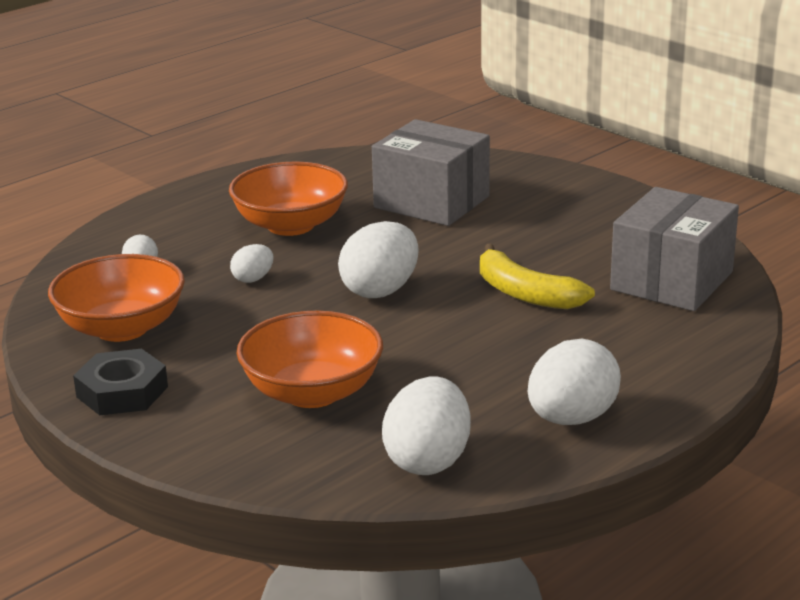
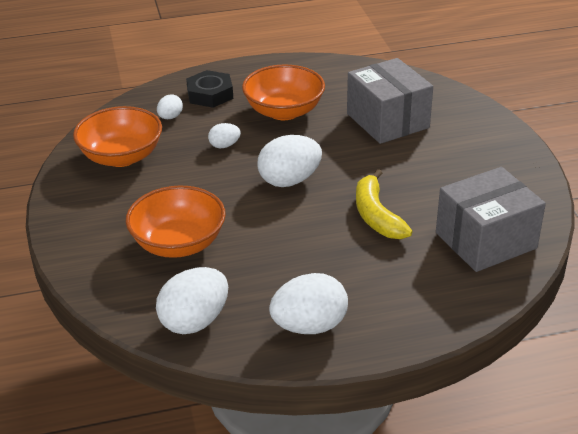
camera: 30 degrees right, 10 degrees up
black nut [73,349,168,415] -> black nut moved to [186,70,233,108]

